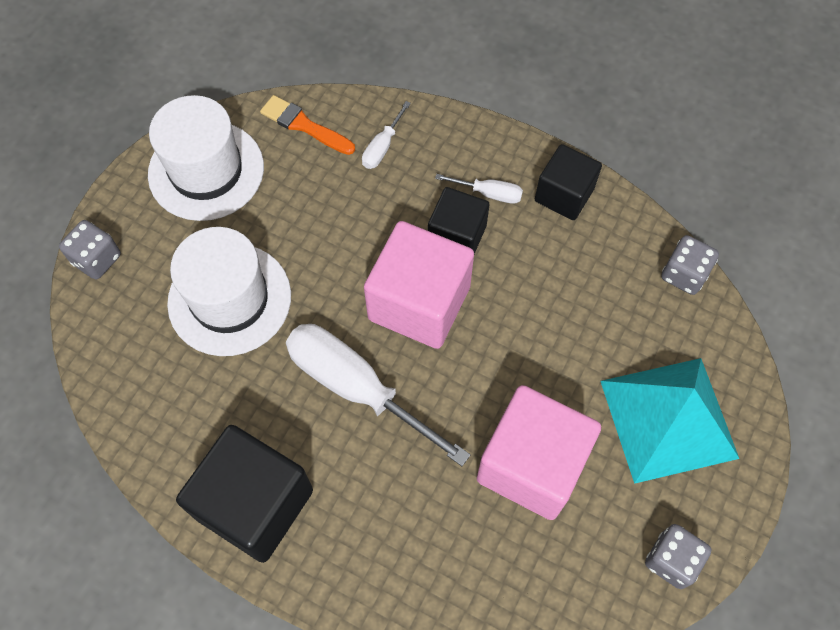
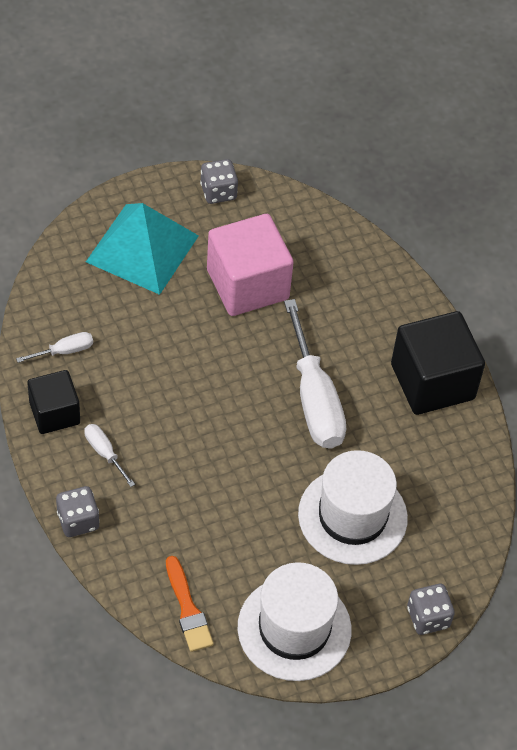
camera: 145 degrees left, 10 degrees down
white screwdriver [362,101,411,169] -> white screwdriver moved to [16,332,93,363]
pink cube [364,221,474,349] -> none
black cube [428,187,489,254] -> none
grey dice [661,235,719,295] -> grey dice moved to [56,486,100,537]

